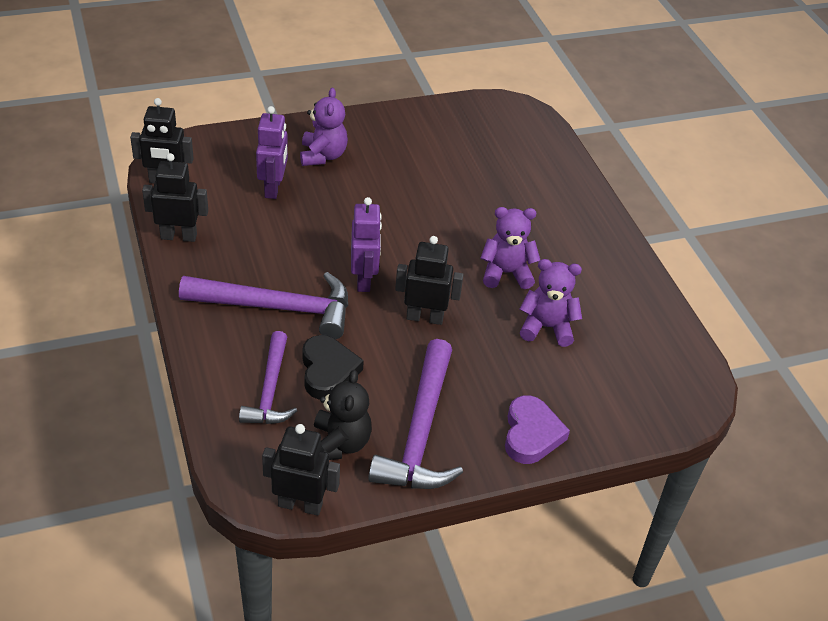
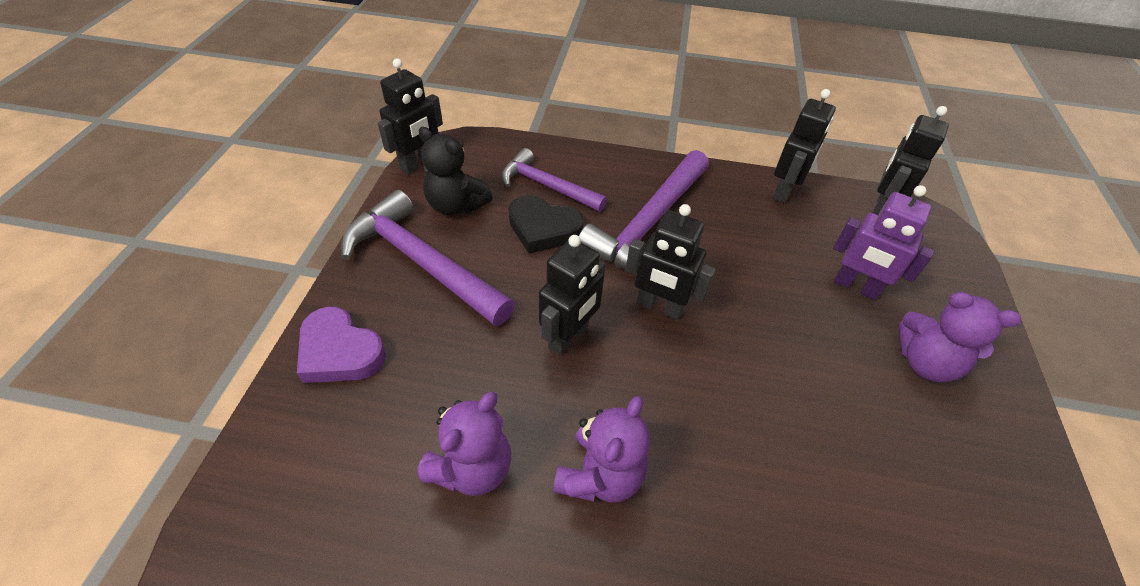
camera: 120 degrees right, 5 degrees up
purple robot [351,197,382,292] -> black robot [625,204,716,320]

